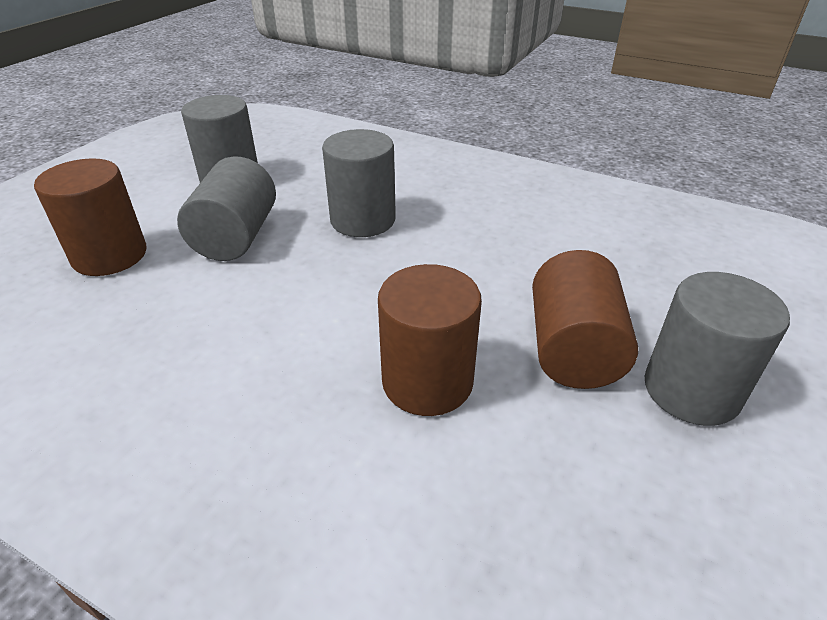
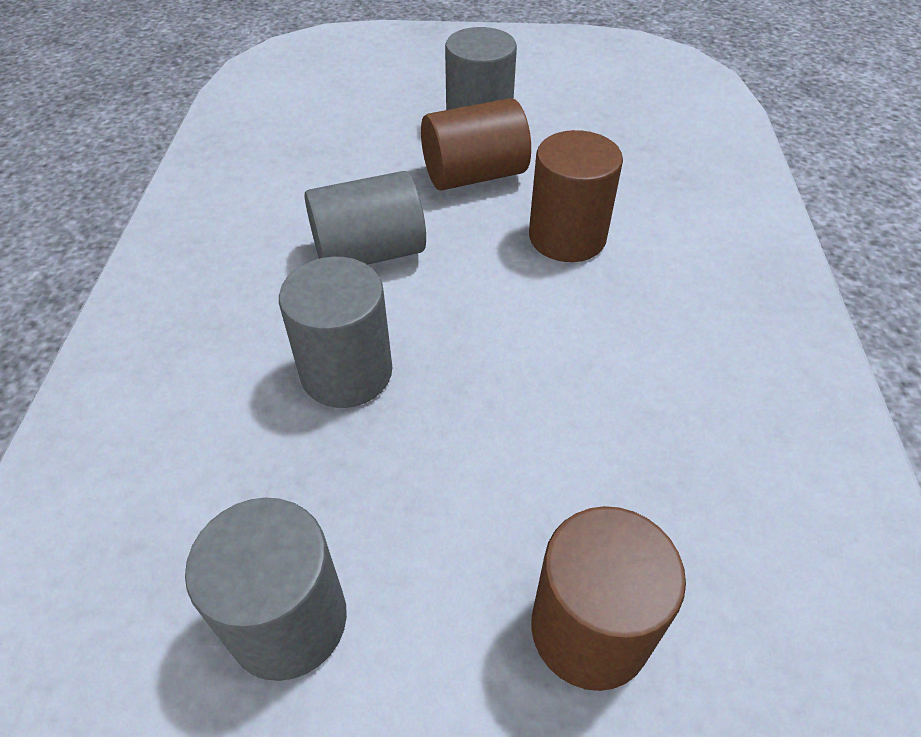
camera: 115 degrees left, 10 degrees up
grey cylinder [177,156,276,261] -> grey cylinder moved to [304,171,426,265]

